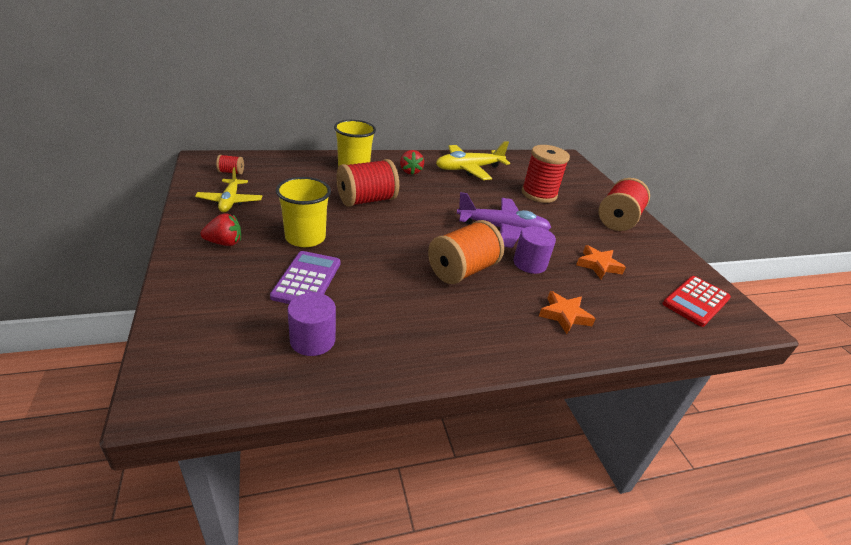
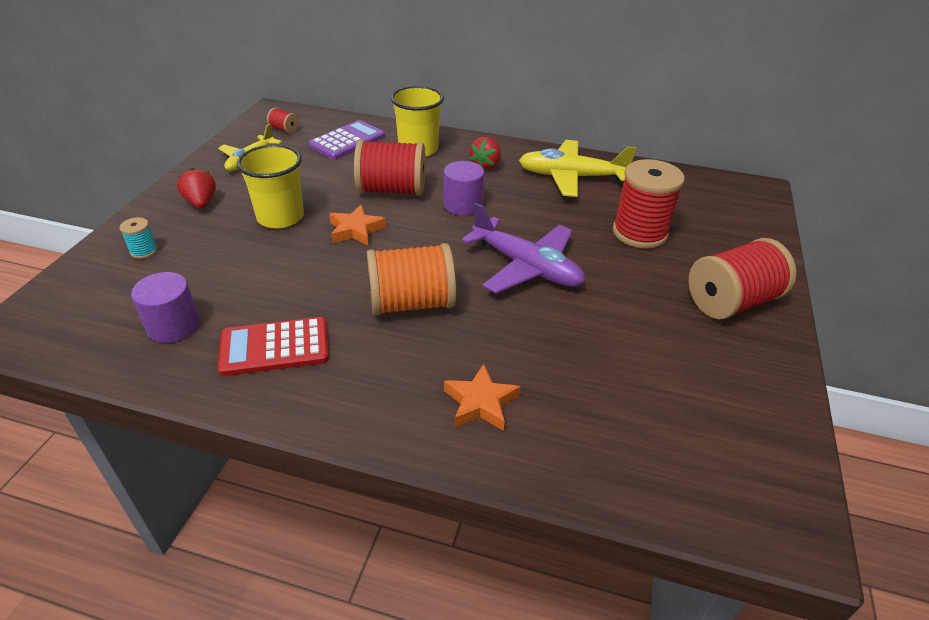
camera: 35 degrees right, 5 degrees up
red strawberry [201,213,241,246] -> red strawberry turned 135 degrees counterclockwise [177,168,216,209]
purple calculator [270,251,340,304] -> purple calculator moved to [308,120,385,160]
purple cylinder [513,226,556,274] -> purple cylinder moved to [444,161,484,215]
orange star [576,245,626,279] -> orange star moved to [329,205,386,246]
red calculator [662,276,731,327] -> red calculator moved to [218,317,329,376]
none -> turquoise spool [120,217,158,259]

